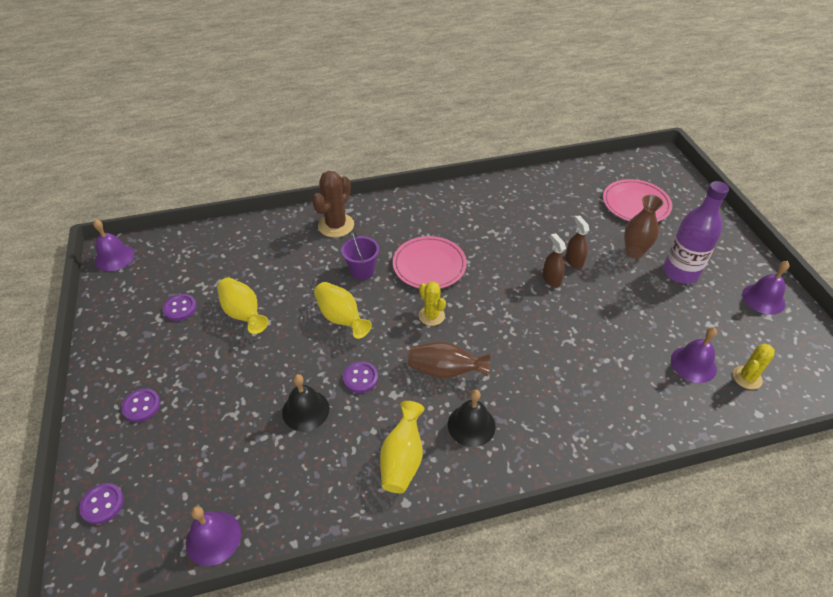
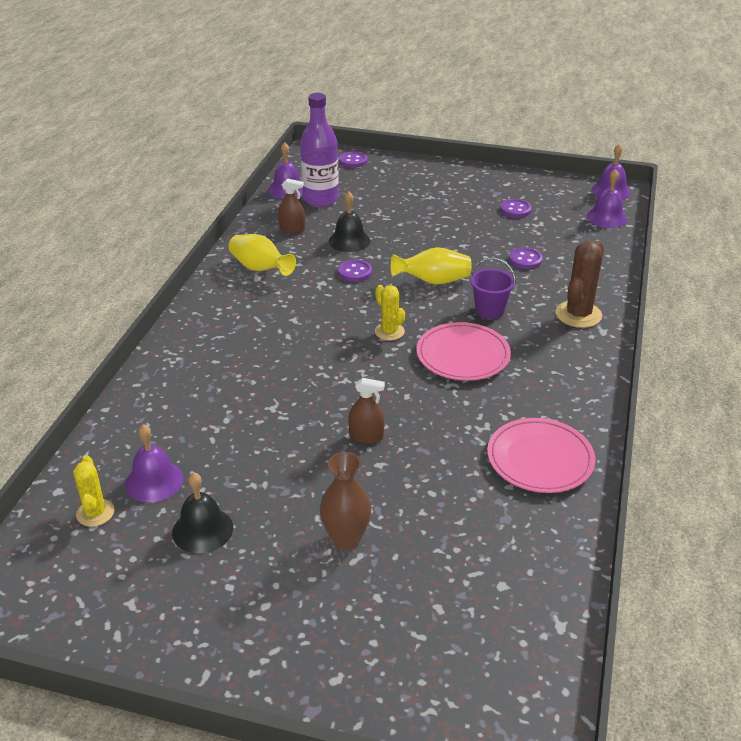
camera: 120 degrees right, 10 degrees down
purple button [121,388,161,422] -> purple button moved to [509,247,543,269]
yellow vase [217,277,268,334] -> none
brown cactus [312,171,354,238] -> brown cactus turned 60 degrees clockwise [556,241,604,328]
brown vase [408,341,491,379] -> none
yellow cactus [419,281,446,326] -> yellow cactus turned 60 degrees clockwise [375,285,405,340]
black bell [448,390,496,447] -> black bell moved to [172,472,233,553]
brown spray bottle [565,216,589,269] -> brown spray bottle moved to [278,178,305,234]
pink plate [603,179,672,222] -> pink plate moved to [487,418,595,493]
purple bottle [663,181,729,284] -> purple bottle moved to [300,93,339,207]
purple bell [742,261,790,315] -> purple bell moved to [587,169,627,228]

